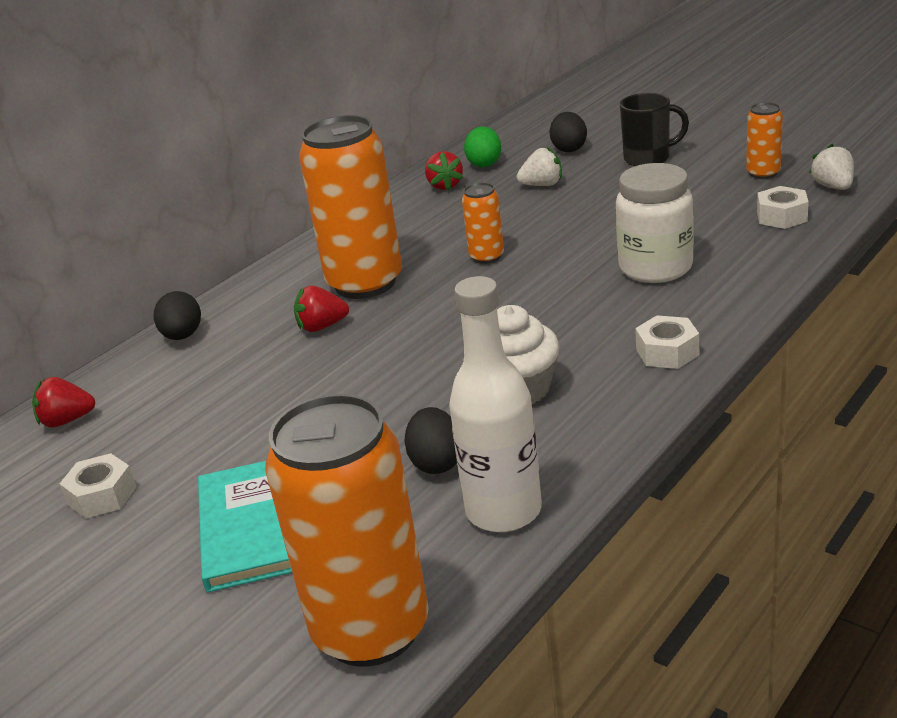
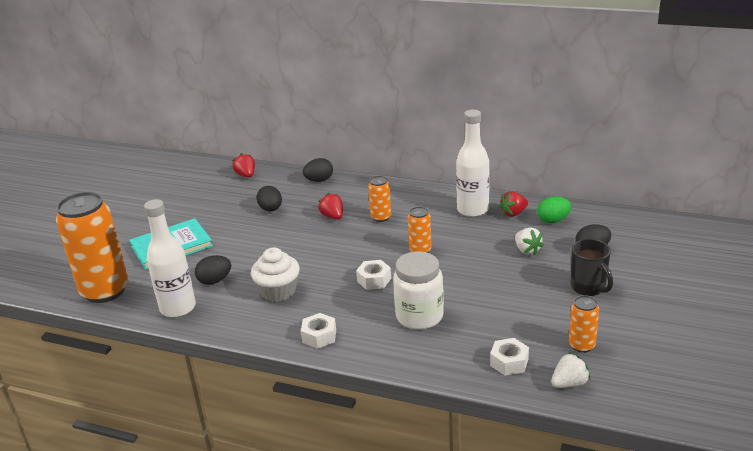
camera: 70 degrees right, 0 degrees up
white nut [60,453,136,519] -> white nut moved to [356,260,391,290]
orange can [299,115,402,299] -> orange can [368,176,391,222], size x0.46
none -> black egg [257,186,282,211]
none -> white bottle [456,110,490,217]

